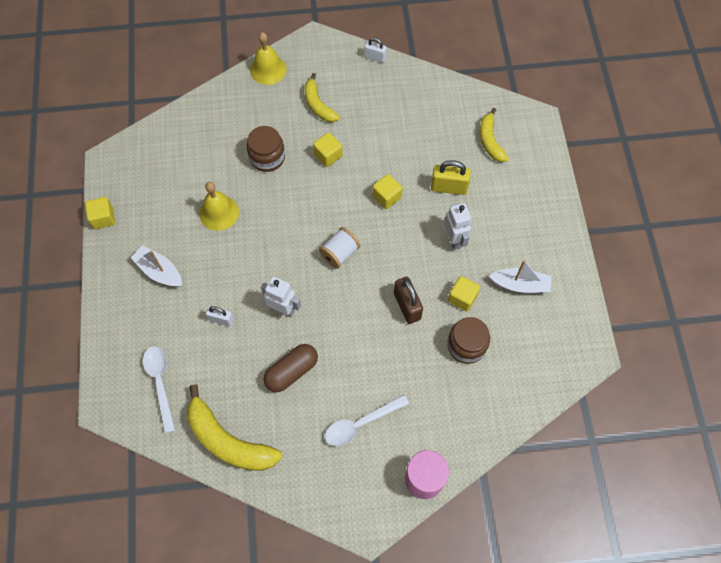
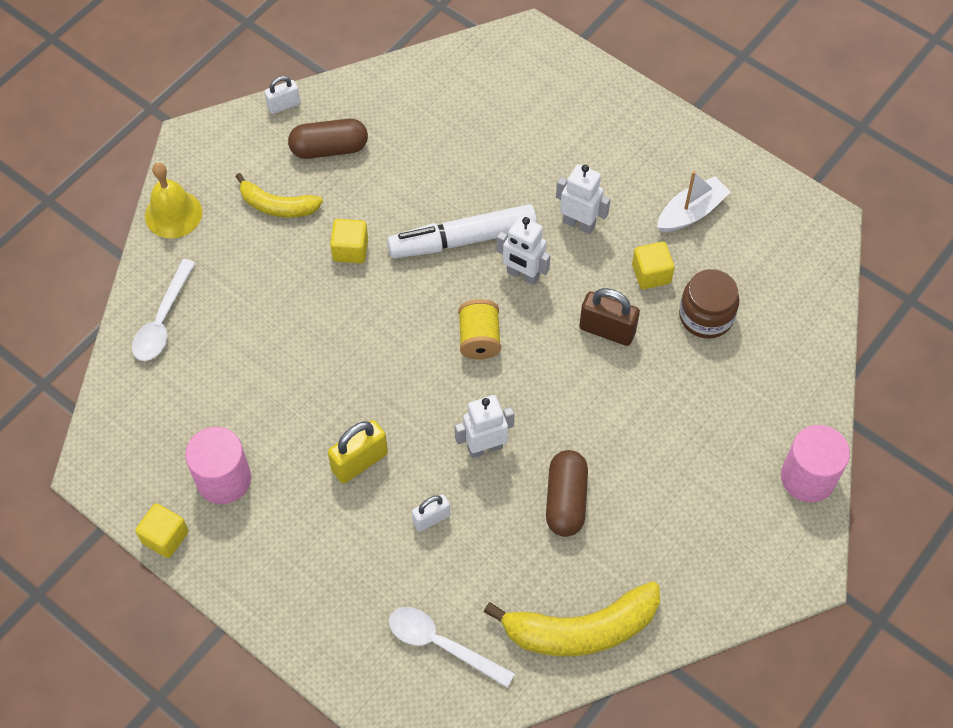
camera: 45 degrees left, 5 degrees down
white boat [130,245,182,287] -> none
yellow bell [199,182,239,231] -> none
brown jar [247,126,285,172] -> none
white spool [319,227,360,269] -> yellow spool [458,299,501,360]
white spoon [325,395,409,446] -> white spoon moved to [132,259,195,361]
yellow cube [372,174,403,209] -> white marker [387,204,537,258]
yellow padlock [431,160,471,195] -> yellow padlock moved to [328,420,388,484]
yellow banana [480,108,509,162] -> none
none -> pink cylinder [185,427,251,504]
none -> brown capsule [288,119,368,159]
none -> white robot [497,216,551,285]

